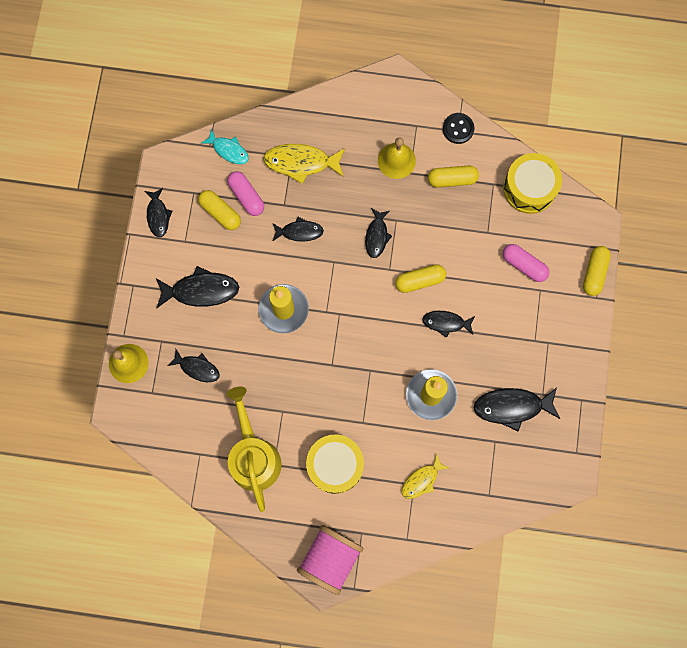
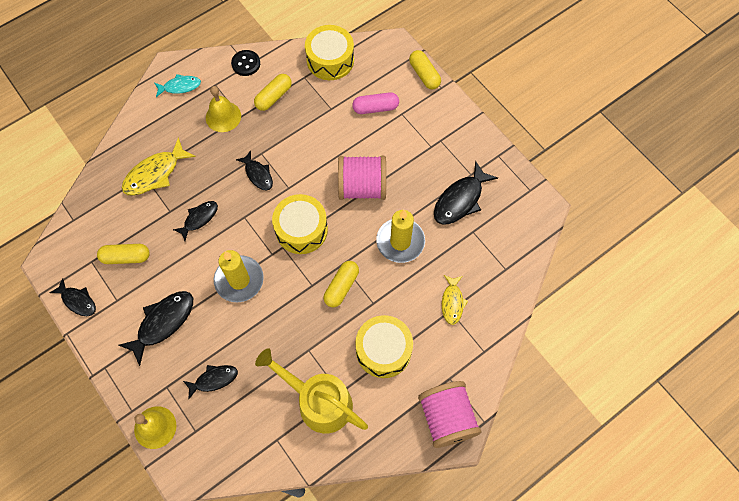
camera: 45 degrees left, 10 degrees down
turquoise fish [201,128,249,164] -> turquoise fish moved to [155,74,201,97]
pink capsule [227,171,264,216] -> none
yellow capsule [395,264,446,293] -> yellow capsule moved to [324,261,359,307]
black fish [422,311,475,338] -> pink spool [338,156,386,200]
none -> yellow drum [272,194,328,254]

